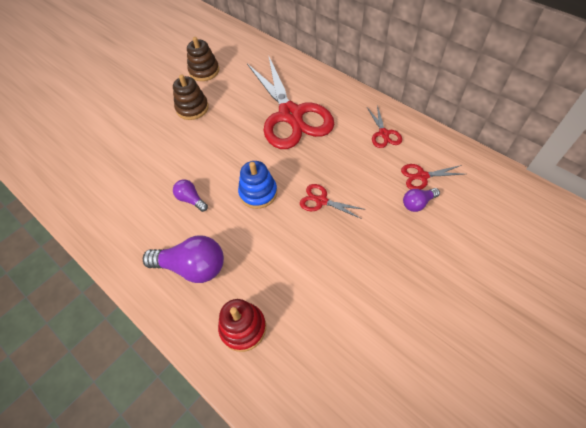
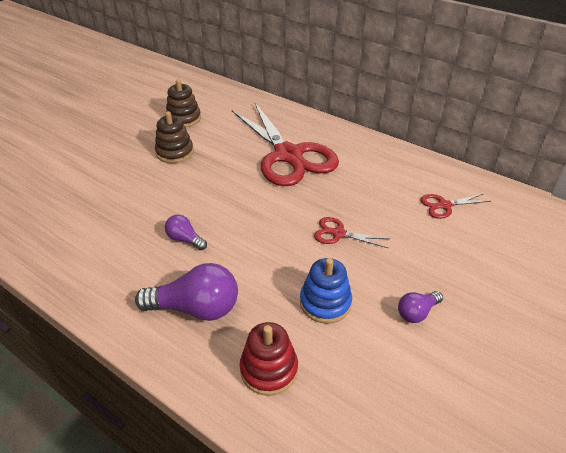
camera: 10 degrees left, 15 degrees down
blue stacking toy [238,161,277,209] -> blue stacking toy moved to [300,258,352,324]
red scissors [367,105,402,148] -> none
purple light bulb [403,188,440,212] -> purple light bulb moved to [398,291,443,323]

